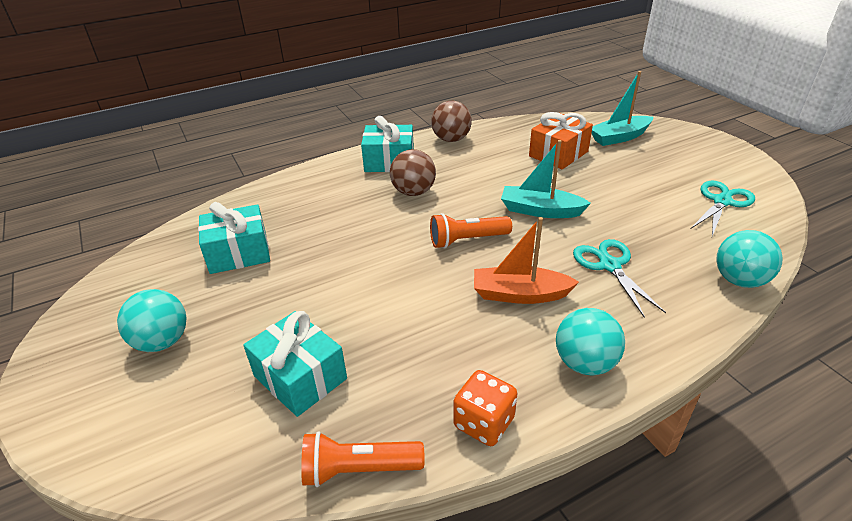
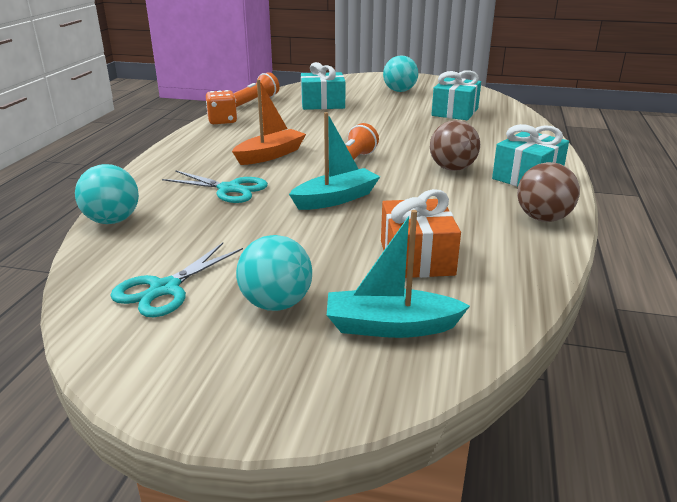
camera: 130 degrees right, 10 degrees down
turquoise ball [556,308,625,376] -> turquoise ball moved to [236,235,312,311]
turquoise boat [592,71,653,146] -> turquoise boat turned 105 degrees counterclockwise [327,210,470,338]
turquoise scissors [691,181,755,236] -> turquoise scissors turned 45 degrees clockwise [110,243,243,317]

